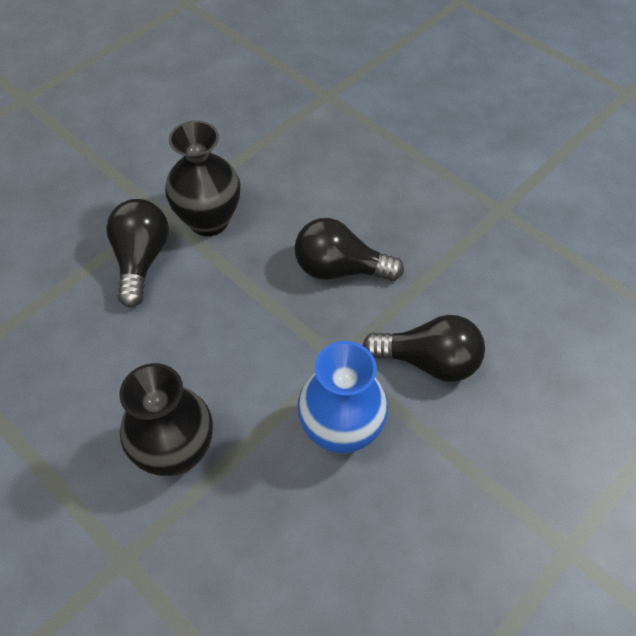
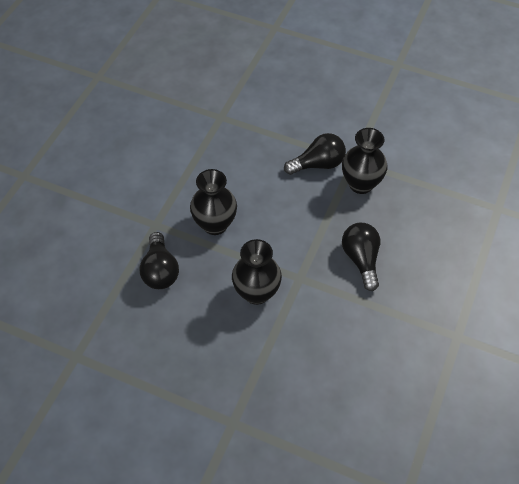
camera: 70 degrees right, 0 degrees up
blue vase [297,341,388,454] -> black vase [232,239,282,305]
black light bulb [363,315,485,382] -> black light bulb moved to [139,232,179,289]

